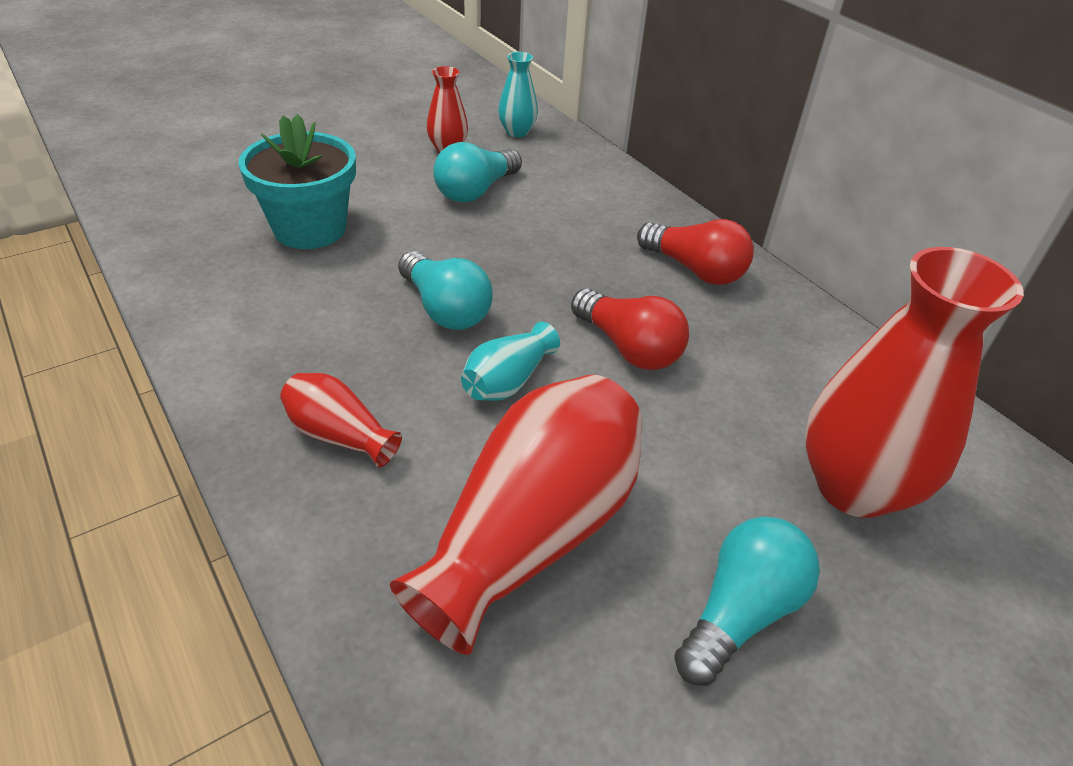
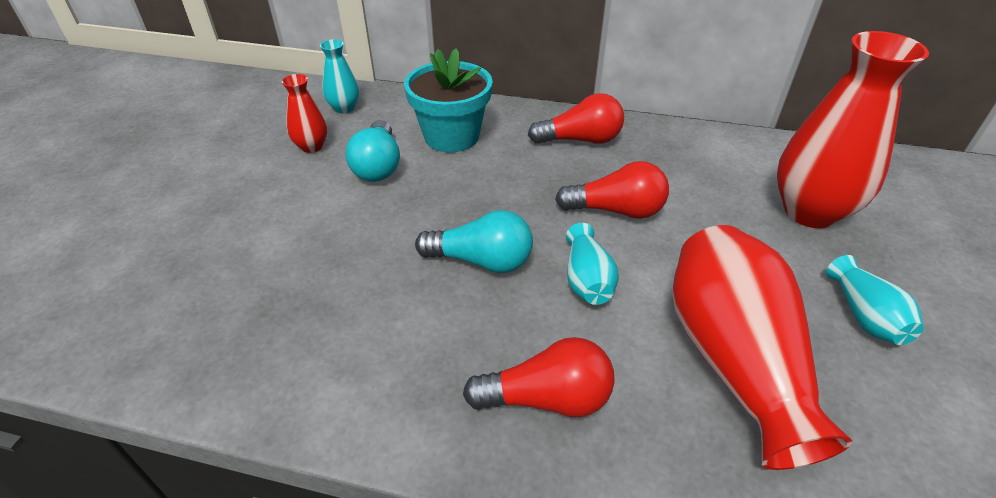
camera: 40 degrees left, 0 degrees up
turquoise flower pot [239,114,356,249] -> turquoise flower pot moved to [404,48,493,153]
red vase [280,373,402,468] -> red light bulb [463,337,615,417]
turquoise light bulb [674,517,820,686] -> turquoise vase [826,255,924,345]

